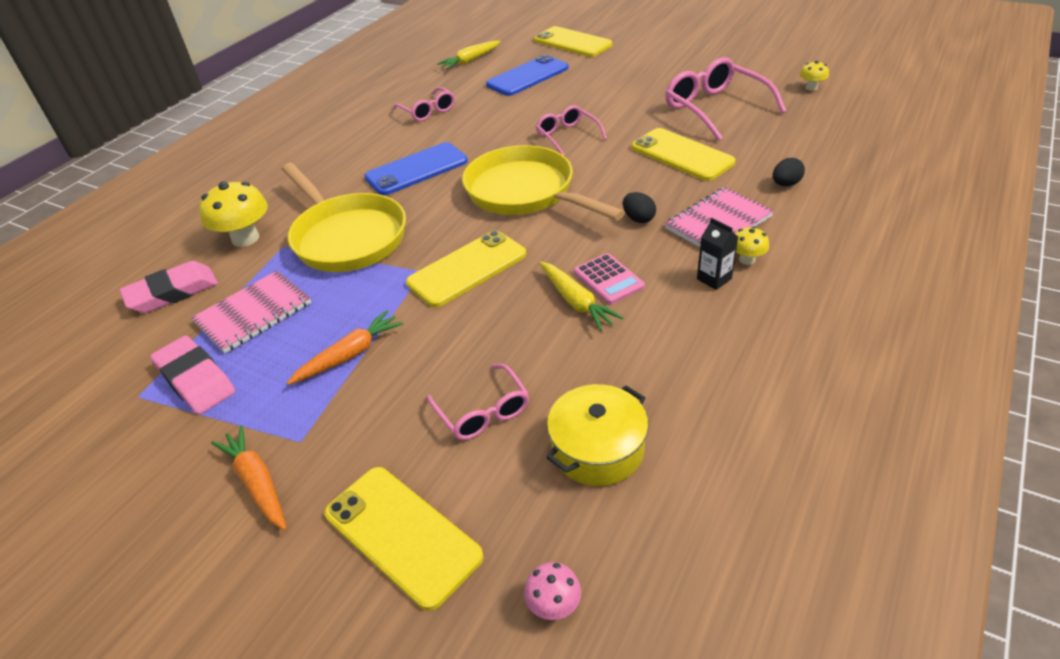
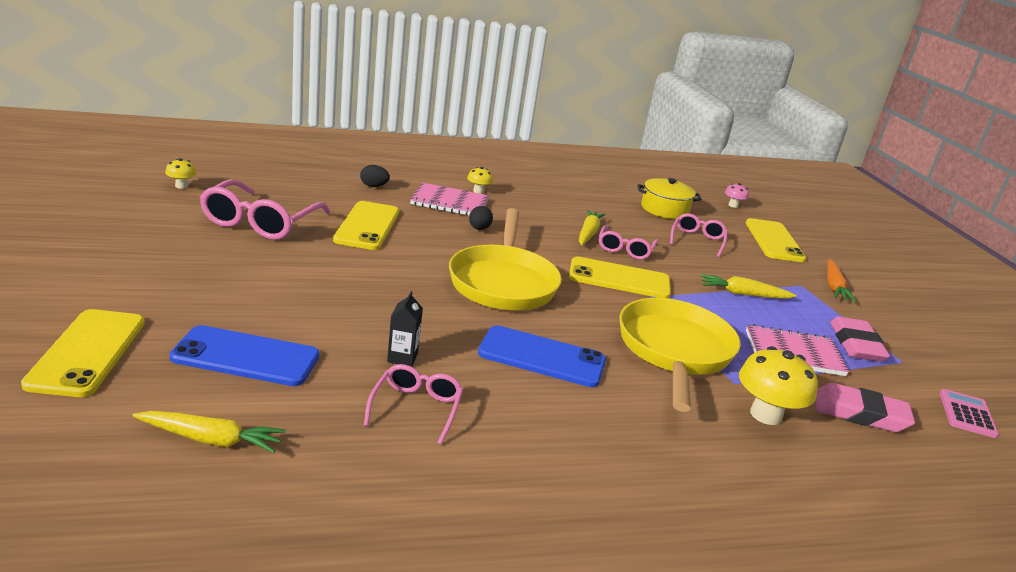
camera: 140 degrees left, 15 degrees down
orange carrot [287,310,403,385] -> yellow carrot [700,274,797,299]
pink glasses [536,105,607,156] -> pink glasses moved to [599,226,658,260]
pink calculator [574,253,645,304] -> pink calculator moved to [940,389,999,438]
black carton [697,218,738,290] -> black carton moved to [387,291,423,367]

